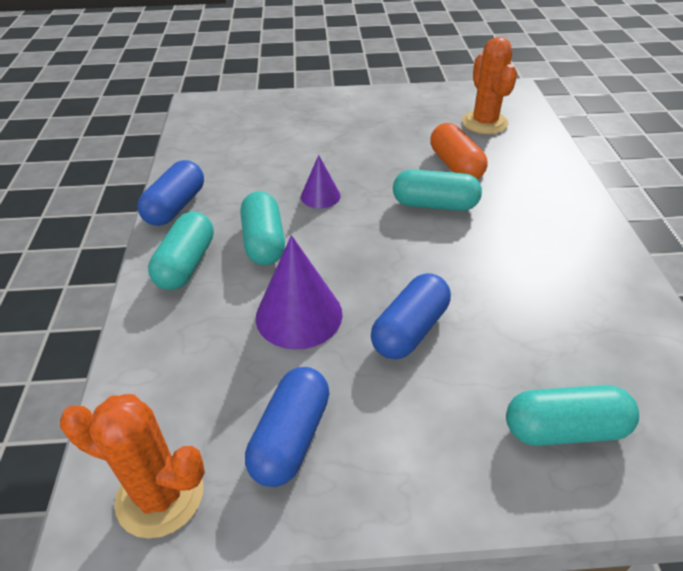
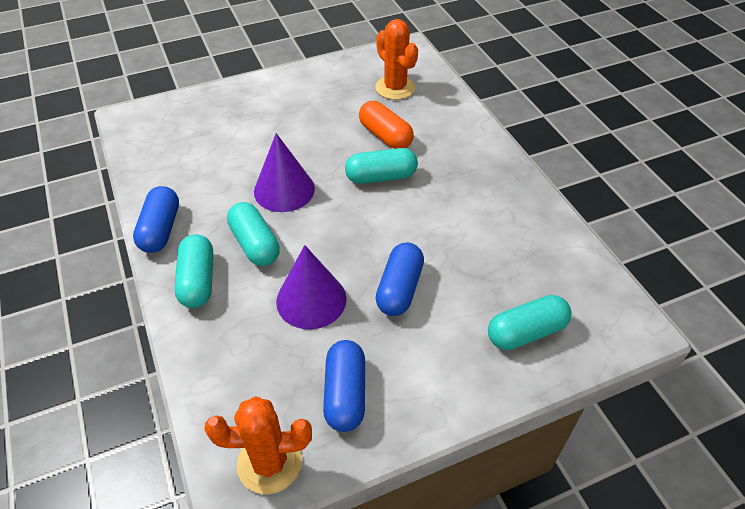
camera: 20 degrees left, 5 degrees up
purple cone [301,155,340,208] -> purple cone [254,133,315,212], size x1.75

